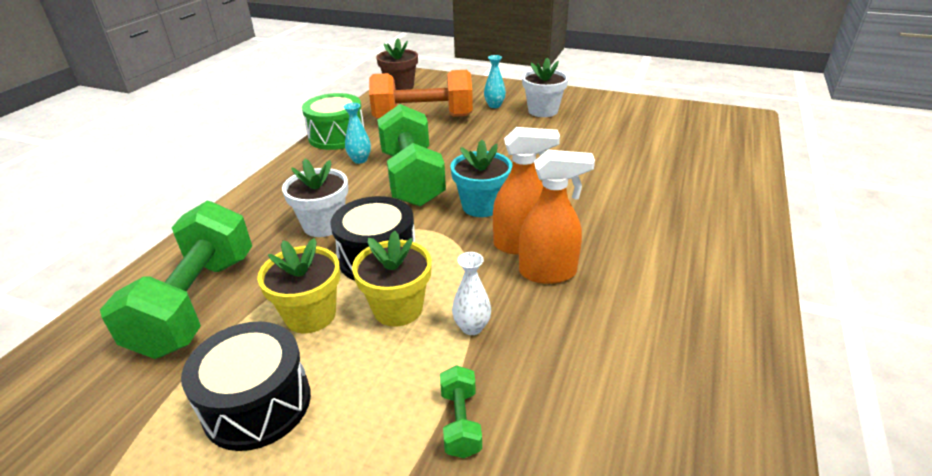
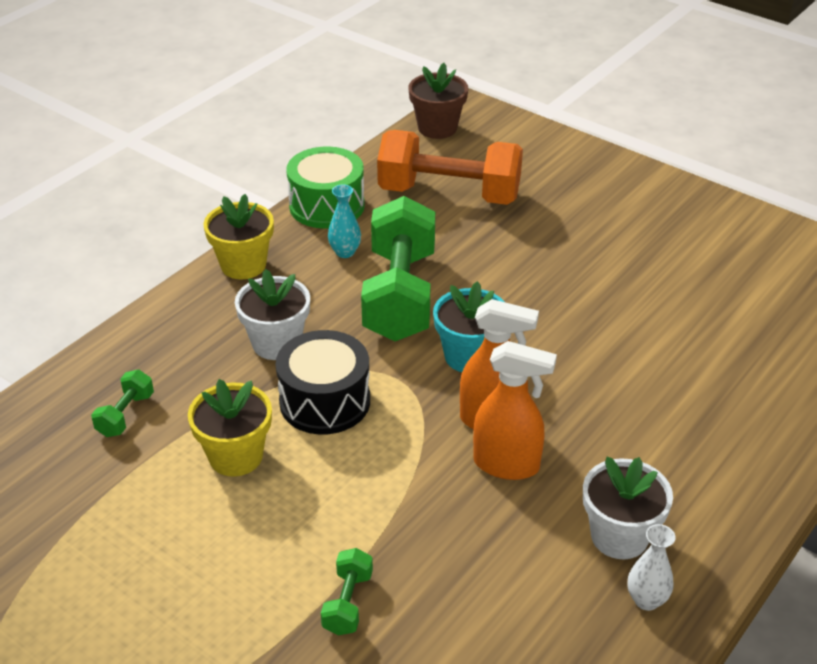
camera: 15 degrees right, 5 degrees up
green dumbbell [100,201,252,359] -> green dumbbell [91,370,154,437], size x0.42
black drum [181,322,311,451] -> none
yellow flower pot [352,231,432,327] -> yellow flower pot moved to [203,194,274,279]
white vase [452,252,491,335] -> white vase moved to [628,524,676,611]
turquoise vase [484,55,506,108] -> none
white flower pot [522,57,569,117] -> white flower pot moved to [583,457,673,559]

